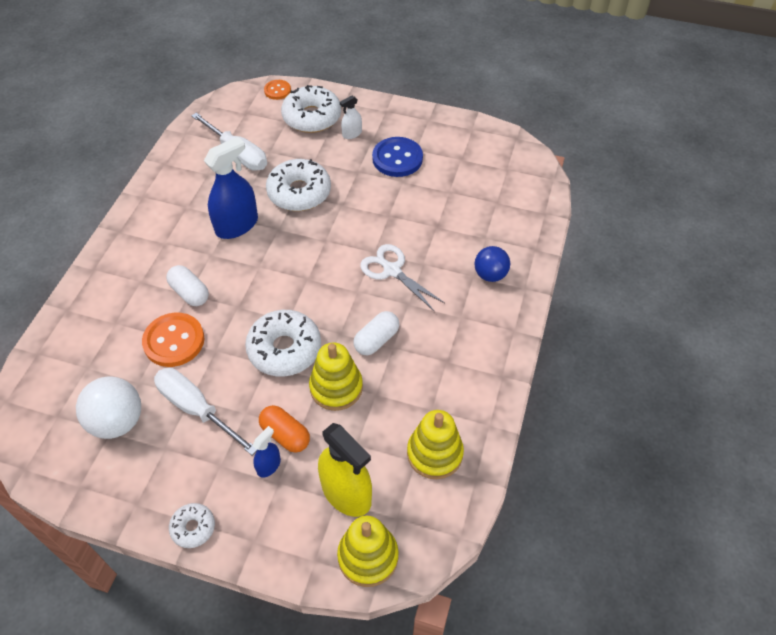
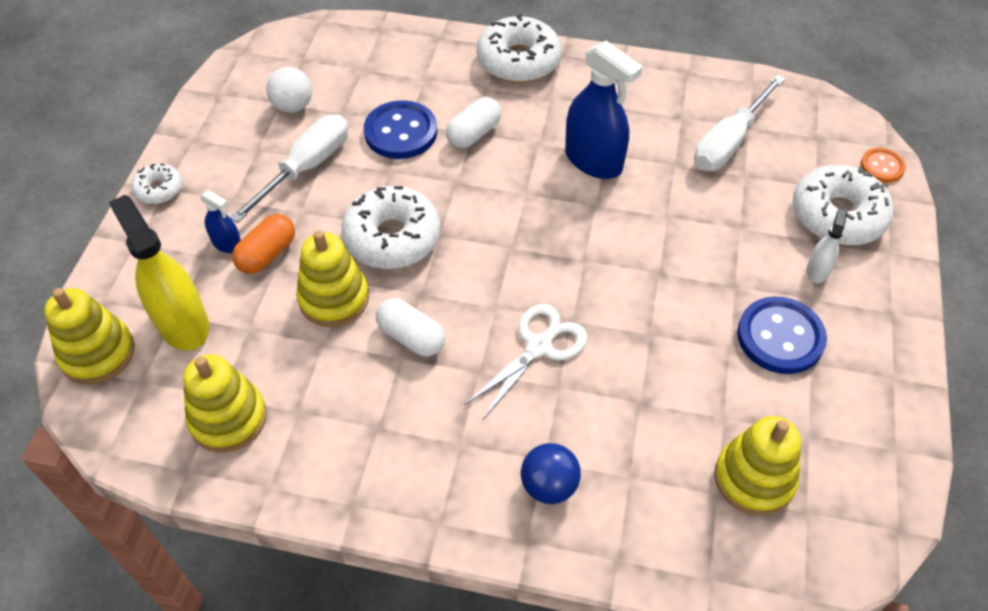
camera: 85 degrees right, 0 degrees up
white ball [76,377,141,439] -> white ball [266,67,312,113], size x0.66
orange button [142,313,204,367] -> blue button [364,100,437,159]
white donut [266,159,331,211] -> white donut moved to [477,14,562,83]
yellow spray bottle [318,423,372,517] -> yellow spray bottle turned 105 degrees clockwise [109,195,209,351]
white spray bottle [340,95,362,139] -> white spray bottle turned 60 degrees clockwise [806,209,847,283]
none -> yellow stacking toy [714,416,801,516]

